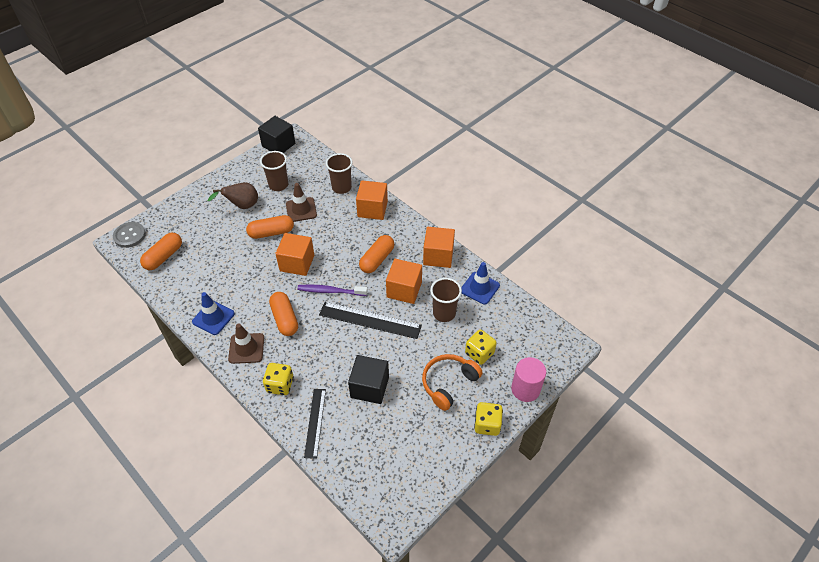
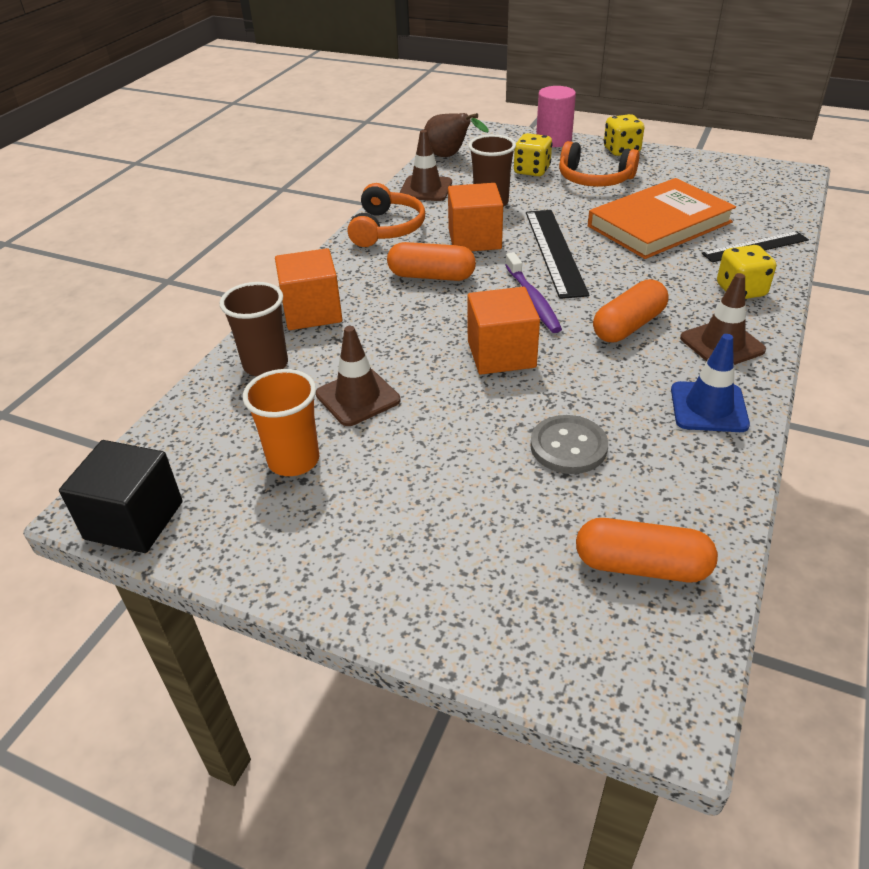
camera: 110 degrees left, 10 degrees down
grey button [113,222,146,248] -> grey button moved to [530,415,608,474]
brown pear [208,182,258,209] -> brown pear moved to [424,113,488,157]
orange capsule [246,215,294,239] -> none
brown cup [260,151,288,191] -> orange cup [243,369,319,476]
black cube [348,355,389,404] -> orange book [588,178,736,259]
orange cube [423,227,455,268] -> orange headphones [347,183,425,247]
blue traffic cone [461,262,500,305] -> brown traffic cone [399,130,452,201]

